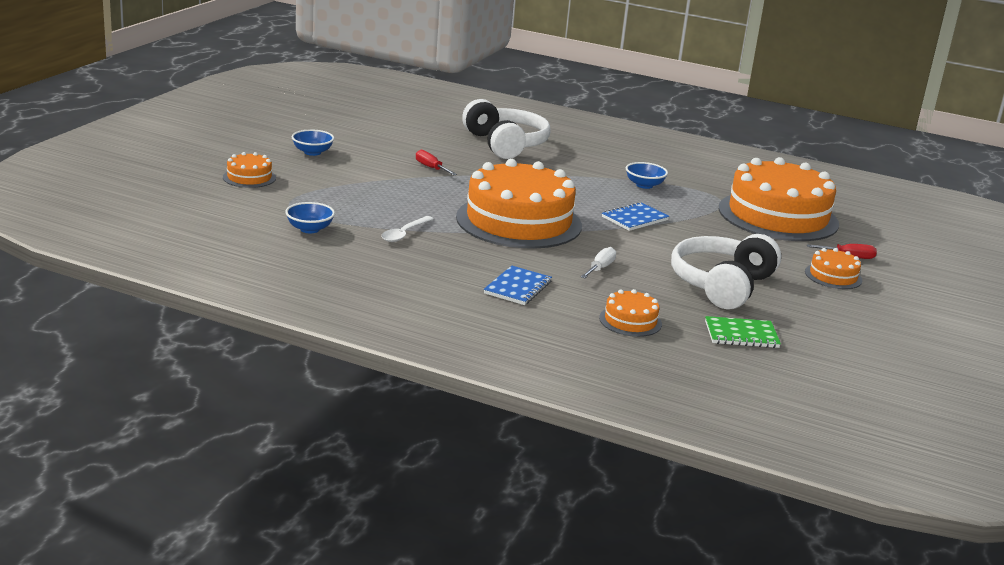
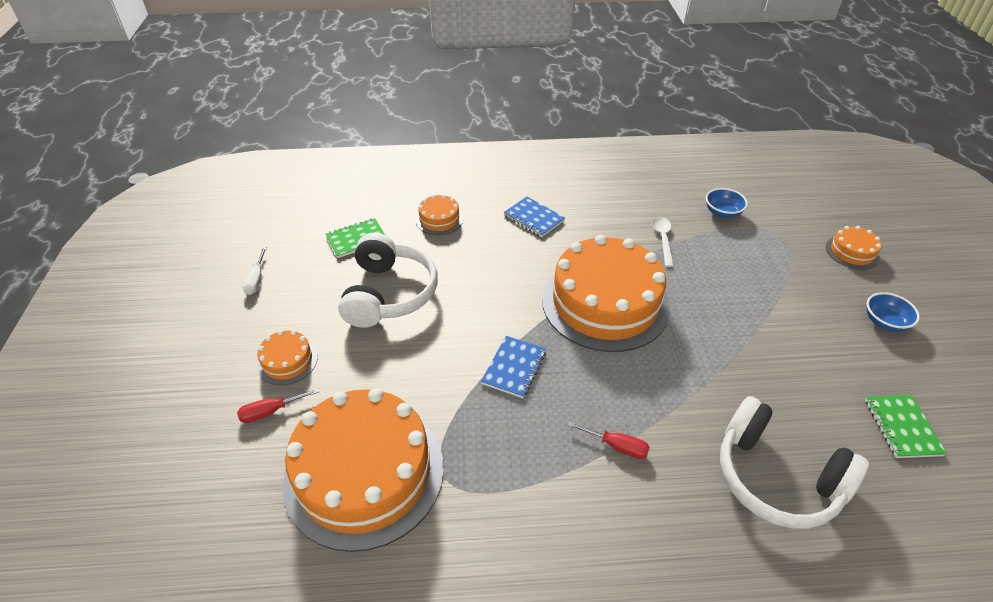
camera: 155 degrees right, 20 degrees up
red screwdriver [416,150,457,175] -> red screwdriver moved to [568,421,650,459]
blue notebook [484,266,552,305] -> blue notebook turned 45 degrees counterclockwise [504,197,565,237]
white screwdriver [581,247,616,278] -> white screwdriver moved to [242,247,267,295]
blue bowl [626,162,668,189] -> none
none -> green notebook [865,395,947,458]

